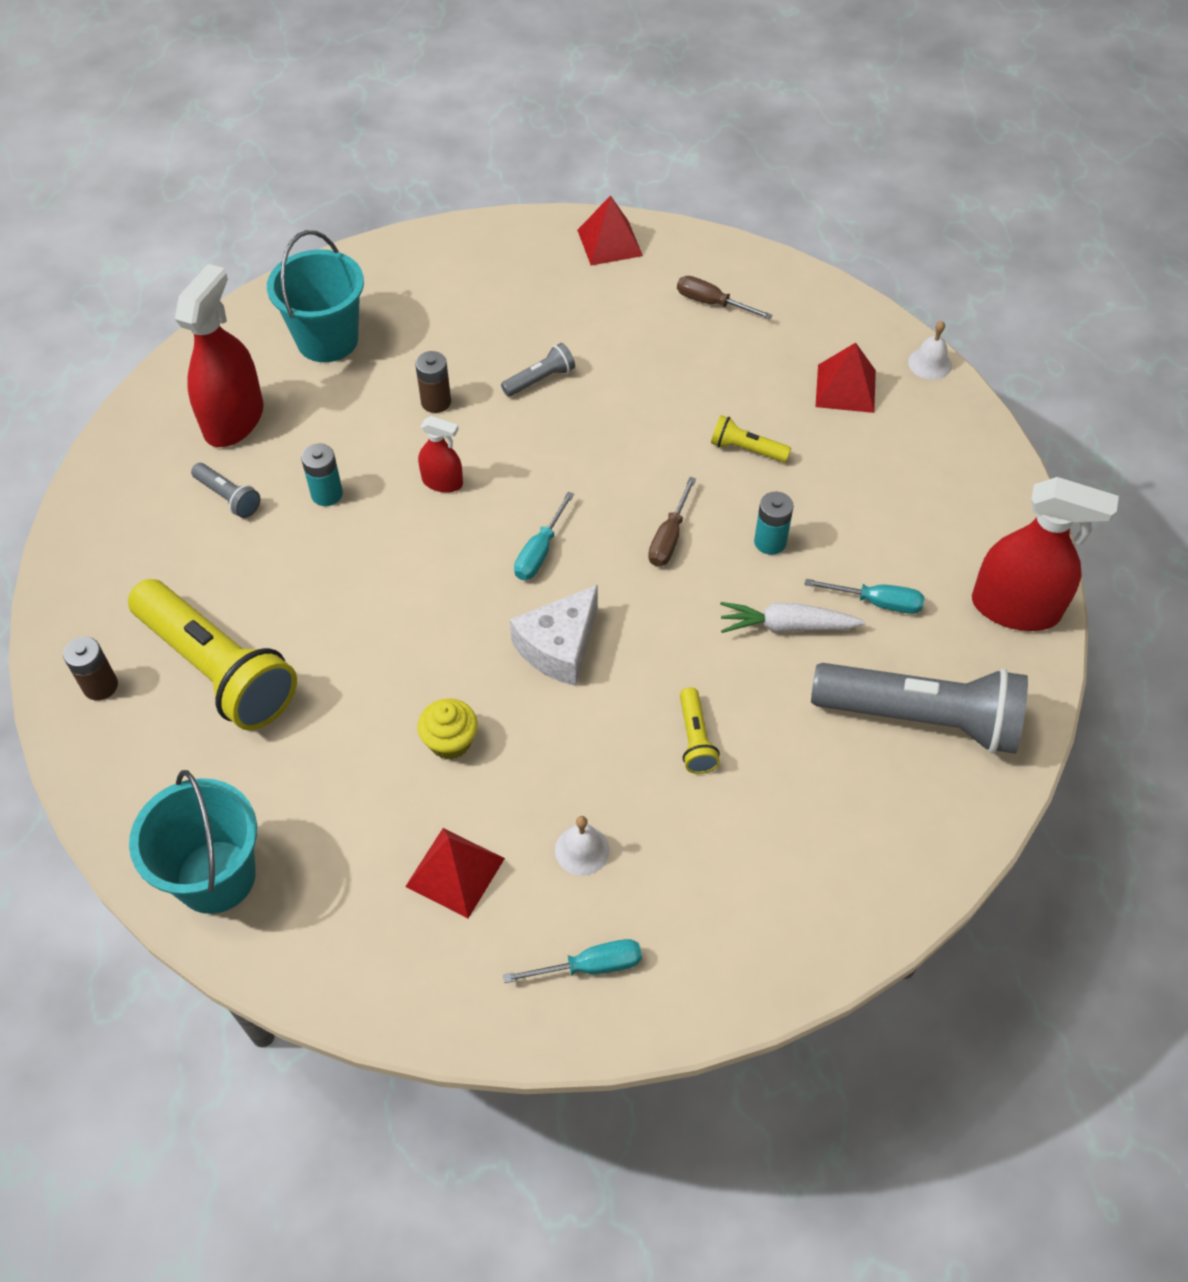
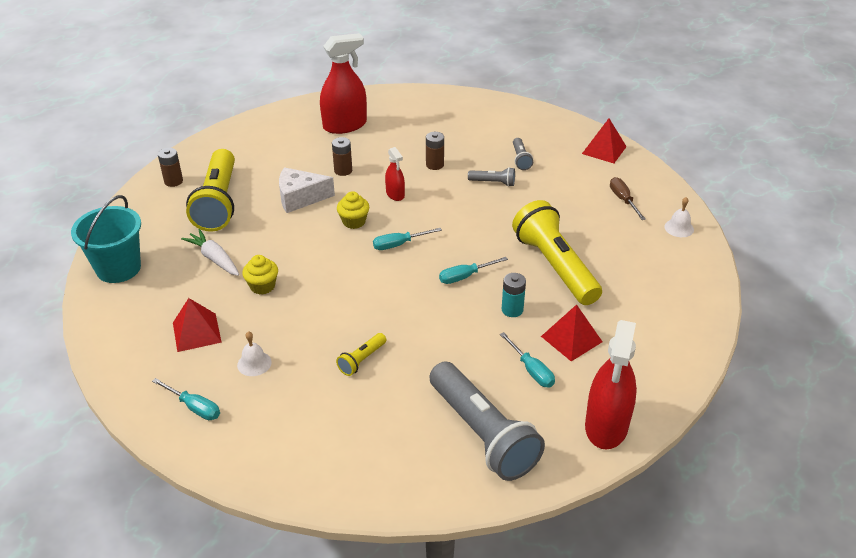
camera: 45 degrees right, 15 degrees down
grey flashlight [191,463,260,518] -> grey flashlight moved to [513,138,533,170]
turquoise bucket [267,230,364,362] -> none
turquoise battery [301,443,343,506] -> brown battery [332,137,352,176]
white cheese [510,585,598,686] -> white cheese moved to [279,167,335,213]
brown screwdriver [648,477,696,566] -> turquoise screwdriver [439,257,508,284]
yellow flashlight [711,415,791,462] -> yellow flashlight [512,200,602,305], size x2.30
white carrot [720,602,865,633] -> white carrot moved to [181,229,239,276]
red pyramid [815,343,876,413] -> red pyramid moved to [541,304,602,361]
white bell [908,321,952,380] -> white bell moved to [664,197,694,237]
red spray bottle [972,477,1119,631] -> red spray bottle turned 45 degrees clockwise [585,320,637,449]
none -> yellow cupcake [337,191,369,229]

